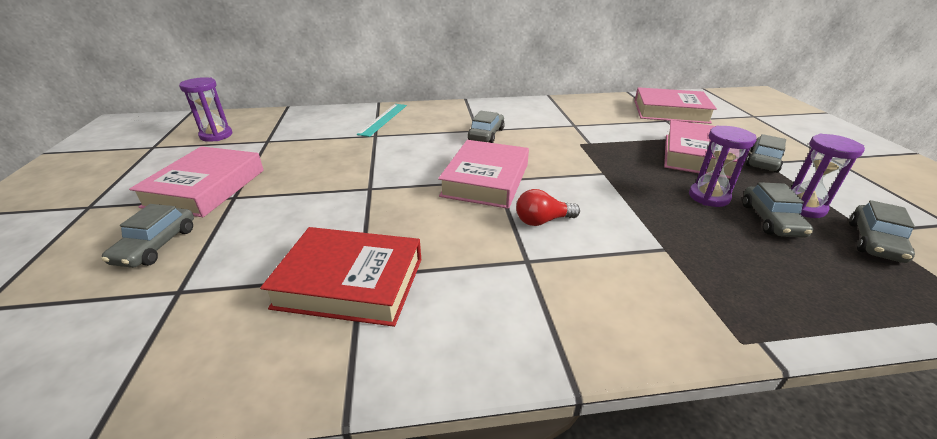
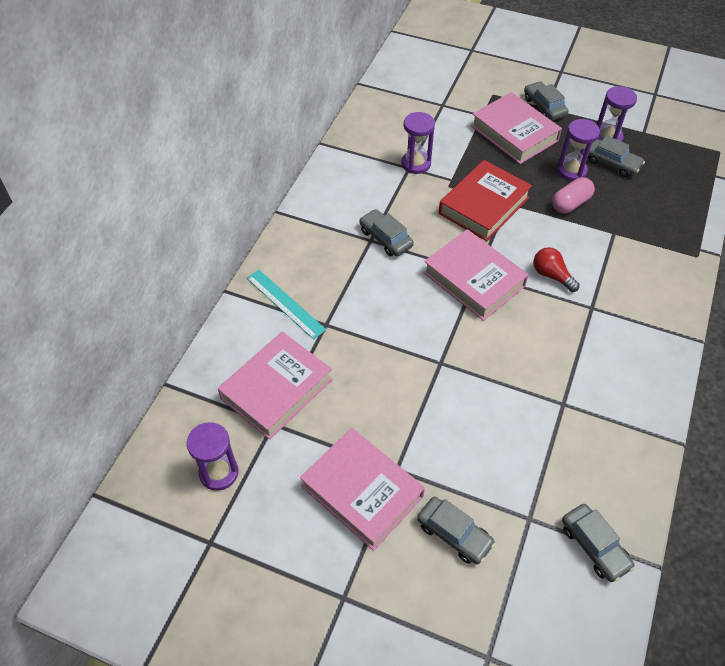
camera: 60 degrees left, 20 degrees up
red book [260,227,422,327] -> red book moved to [439,160,532,241]
red light bulb [516,189,580,226] -> red light bulb turned 120 degrees clockwise [533,247,580,292]
pink book [634,87,717,124] -> pink book moved to [218,332,333,440]
grey car [849,200,915,263] -> grey car moved to [562,504,635,582]
none -> purple hourglass [401,112,435,174]
none -> pink capsule [552,177,595,213]

